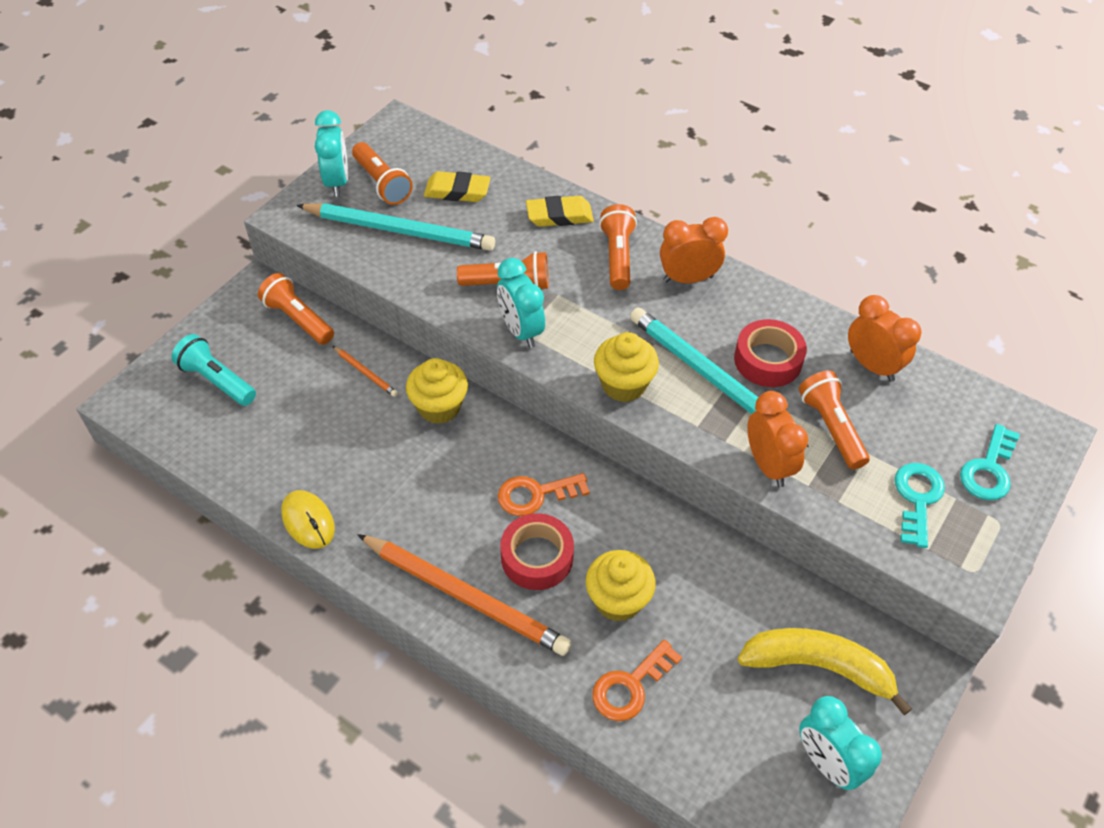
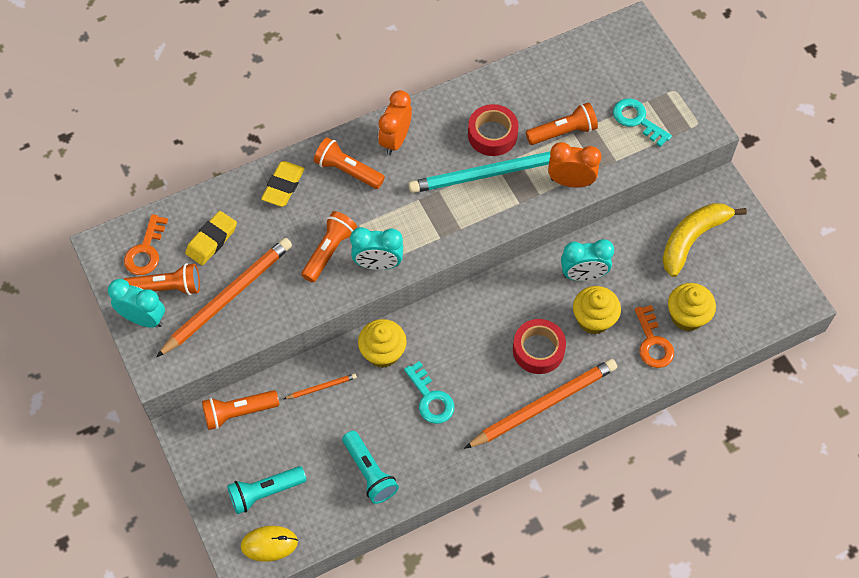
camera: 60 degrees left, 10 degrees up
yellow mouse [281,490,335,549] -> yellow mouse moved to [241,526,298,562]
turquoise pencil [296,203,495,251] -> orange pencil [156,238,292,357]
orange key [498,473,590,516] -> orange key moved to [124,214,168,275]
yellow cupcake [594,332,659,402] -> yellow cupcake moved to [668,283,716,331]
orange flashlight [799,370,870,469] -> orange flashlight turned 150 degrees clockwise [526,102,598,145]
turquoise clock [799,696,882,790] -> turquoise clock moved to [561,239,614,281]
orange clock [848,295,922,382] -> none
turquoise key [960,424,1020,500] -> turquoise key moved to [404,361,454,424]
none -> turquoise flashlight [342,431,399,504]

